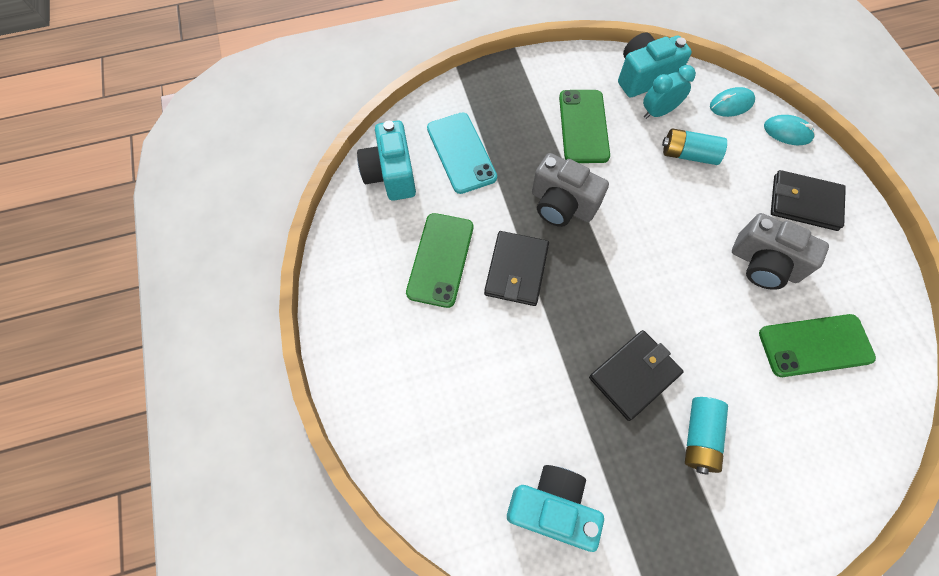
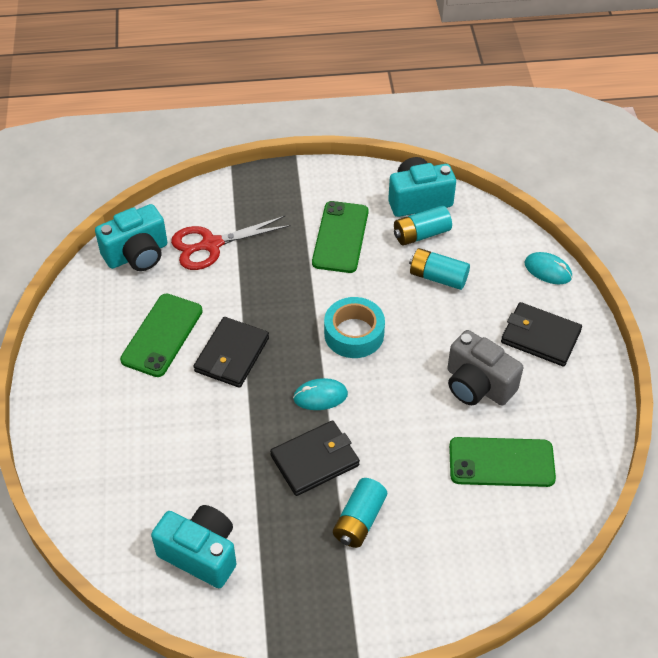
camera: 10 degrees right, 15 degrees down
turquoise camera [357,120,416,201] -> turquoise camera turned 120 degrees counterclockwise [95,204,167,271]
turquoise phone [427,112,497,194] -> red scissors [171,216,291,270]
grey camera [532,153,609,227] -> none
turquoise clock [643,65,696,119] -> turquoise battery [394,205,452,246]
turquoise mouse [710,87,755,117] -> turquoise mouse moved to [293,378,348,410]
none -> turquoise tape [324,297,385,358]

